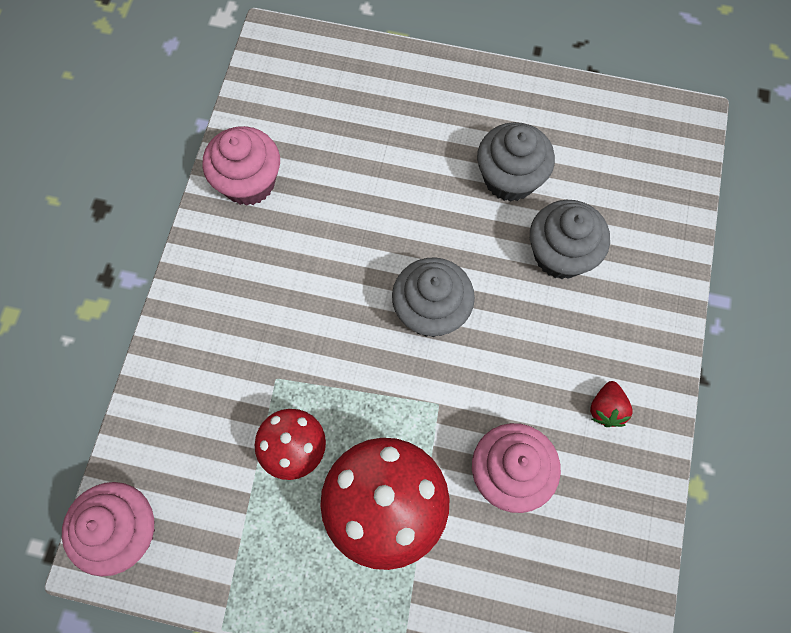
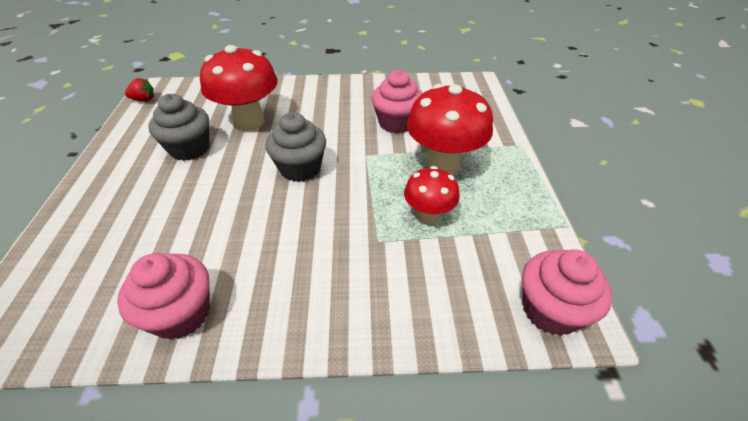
camera: 105 degrees left, 25 degrees down
grey cupcake [530,200,610,279] -> red mushroom [200,45,278,131]
red strawberry [590,381,633,427] -> red strawberry moved to [125,78,154,102]

